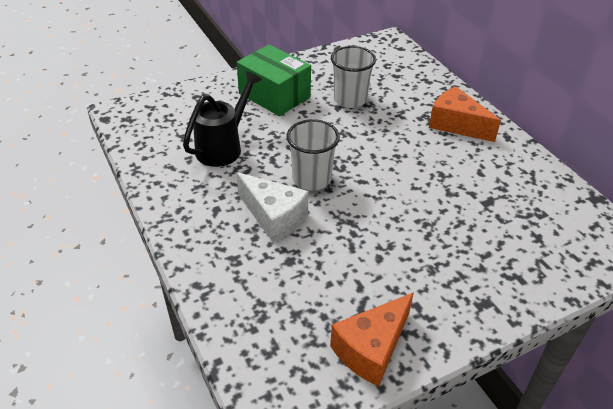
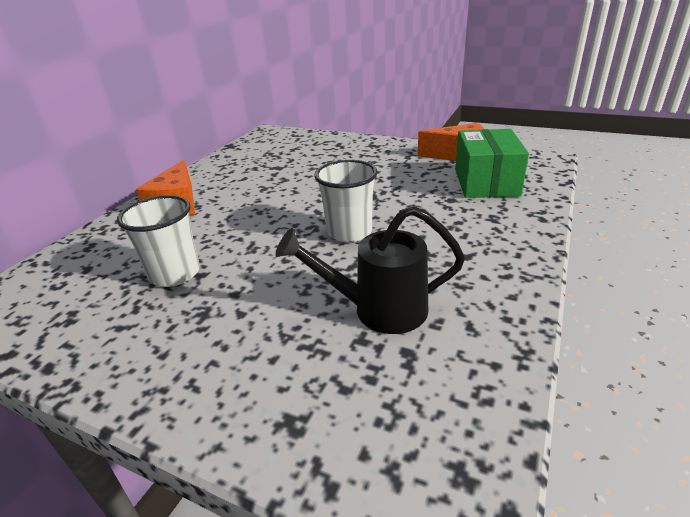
camera: 125 degrees left, 10 degrees down
white cheese [236,172,309,242] -> none
green box [237,45,311,116] -> green box moved to [455,129,529,198]

